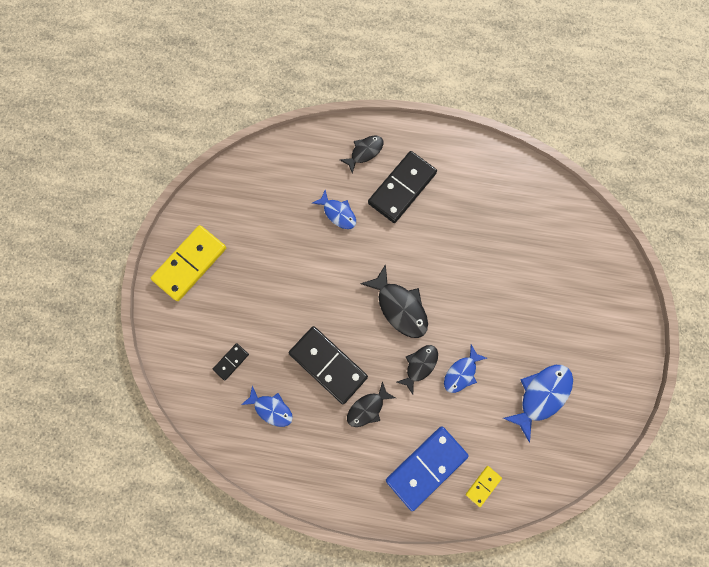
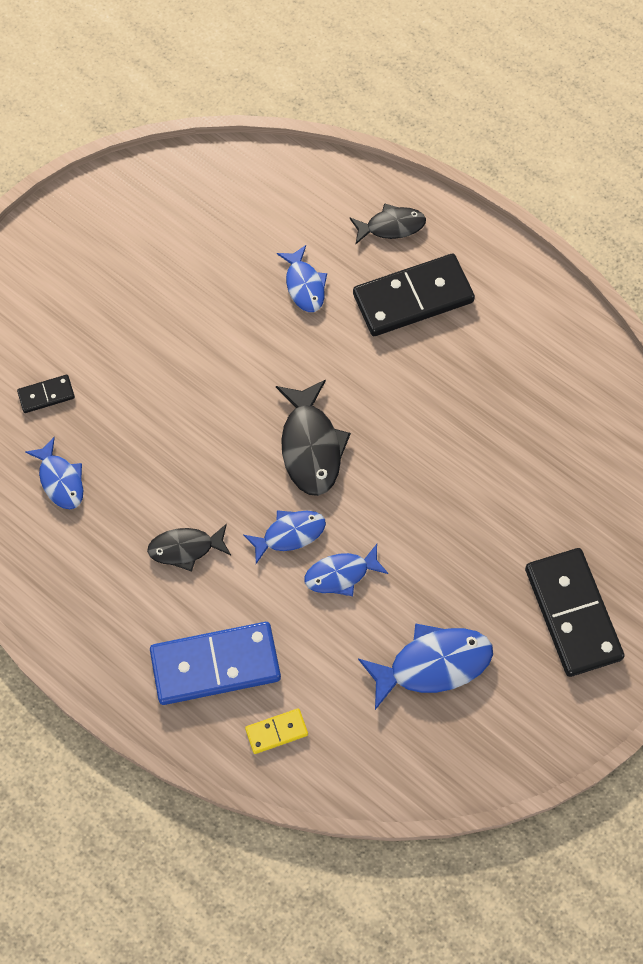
camera: 30 degrees right, 10 degrees down
yellow domino [151,225,226,301] -> none
black domino [289,326,368,404] -> black domino moved to [525,548,625,677]
black fish [397,345,438,395] -> blue fish [243,510,326,564]

